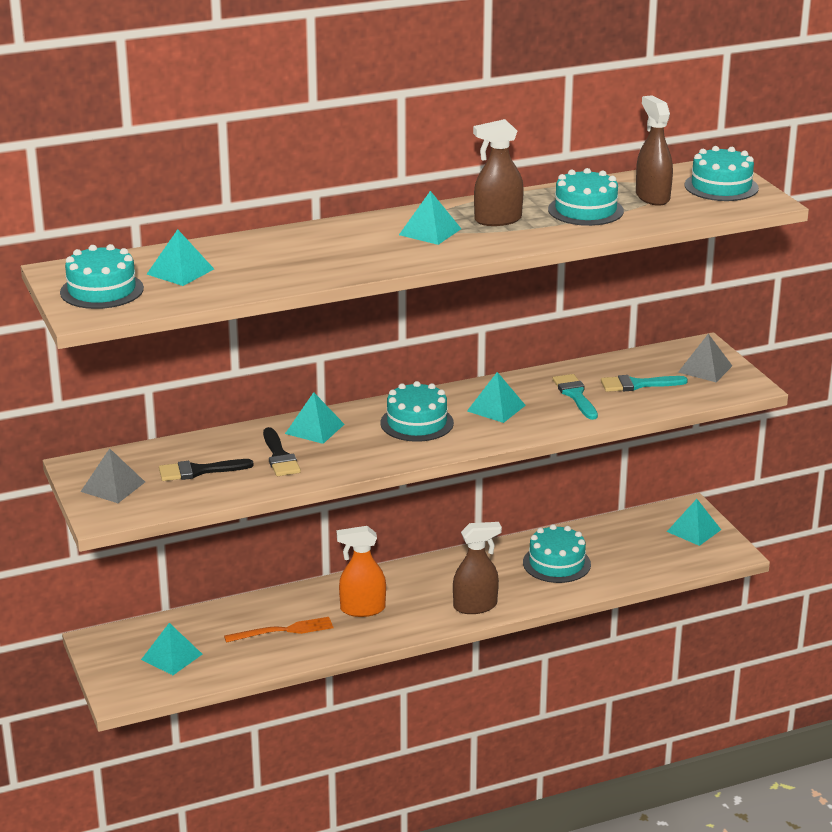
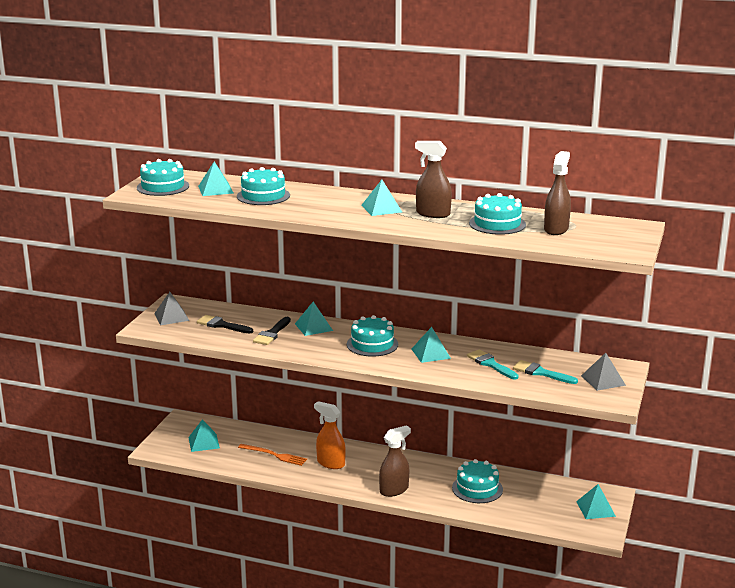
camera: 40 degrees right, 5 degrees down
brown spray bottle [453,522,502,614] -> brown spray bottle turned 60 degrees counterclockwise [379,425,411,497]
turquoise brush [553,374,598,420] -> turquoise brush turned 60 degrees counterclockwise [467,349,519,380]
turquoise cake [685,146,759,201] -> turquoise cake moved to [237,167,290,205]

